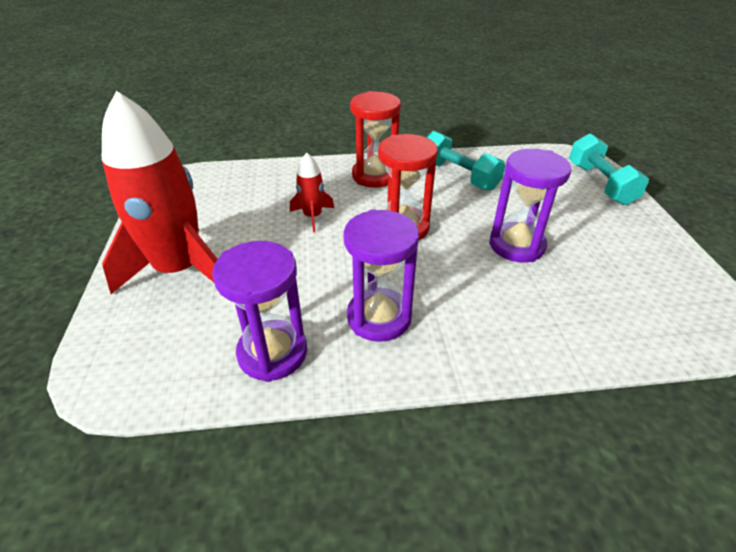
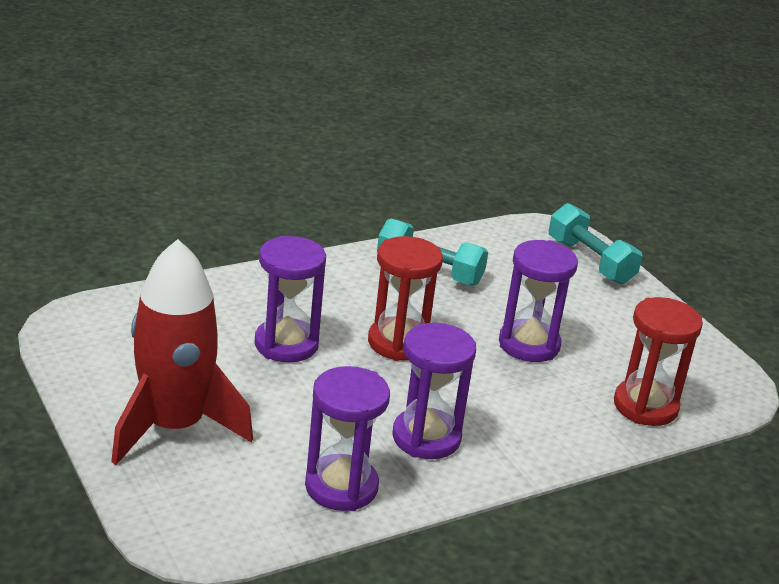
camera: 25 degrees left, 10 degrees down
red rocket [290,153,334,232] -> purple hourglass [254,236,326,363]
red hourglass [350,91,401,188] -> red hourglass moved to [614,297,703,426]

